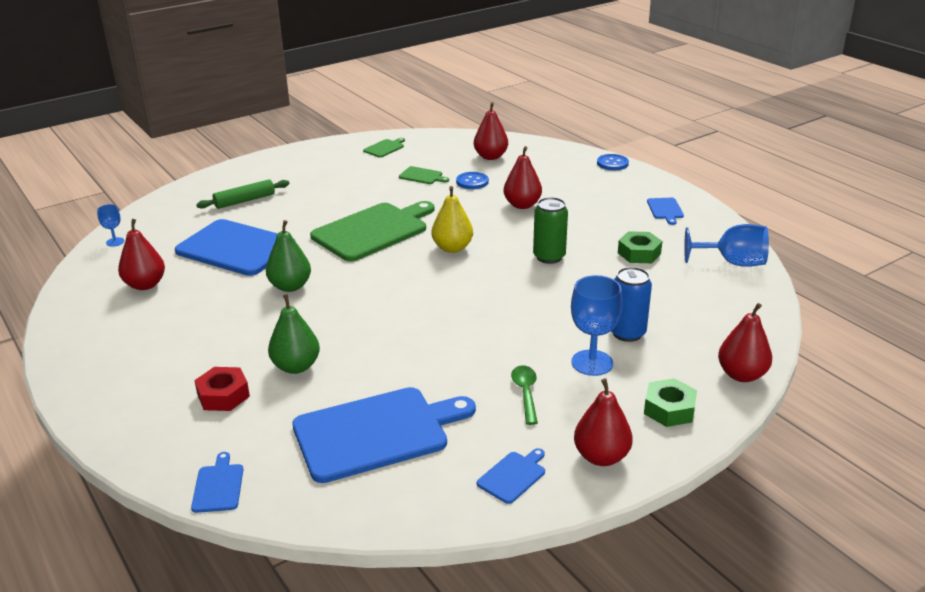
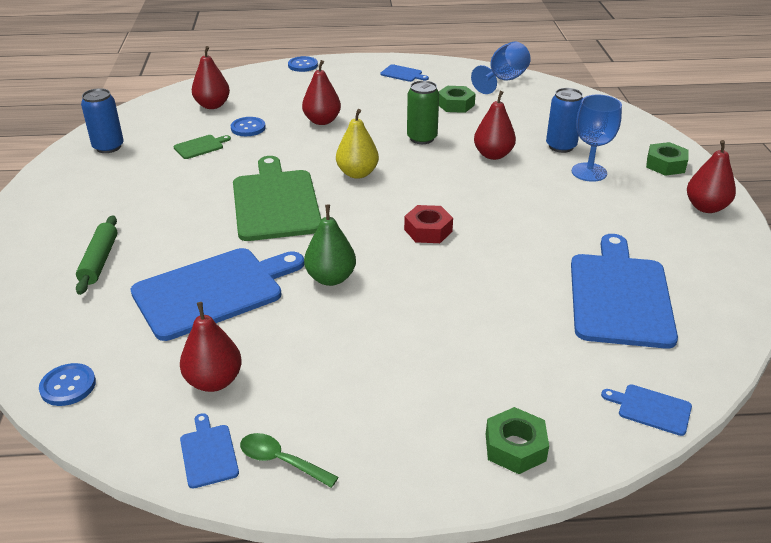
camera: 60 degrees left, 5 degrees up
blue goblet [97,204,124,247] -> blue button [39,363,96,406]
red nut [194,367,250,411] -> red nut moved to [404,205,453,243]
green pear [268,294,320,374] -> none
green cutting board [363,138,405,158] -> blue can [81,88,124,153]
blue cutting board [477,448,545,504] -> blue cutting board moved to [180,413,239,488]
green spoon [511,365,538,425] -> green spoon moved to [240,433,338,488]
red pear [718,303,772,382] -> red pear moved to [474,91,516,160]
none -> green nut [486,407,549,474]

